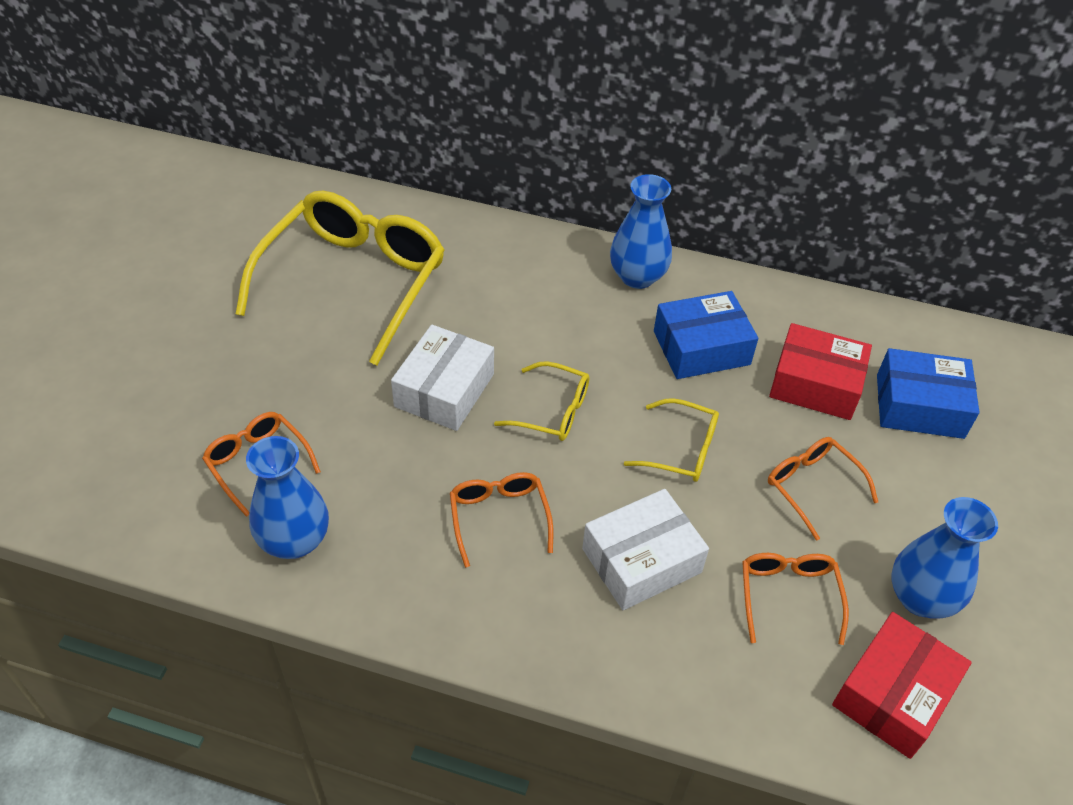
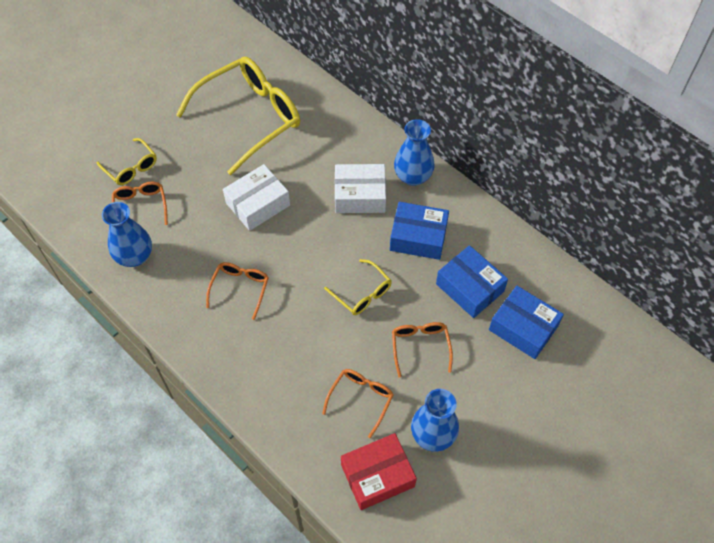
camera: 30 degrees right, 10 degrees up
yellow glasses [494,361,589,441] -> yellow glasses moved to [97,138,157,185]
white box [582,489,709,610] -> white box moved to [335,164,386,213]
red box [769,323,872,420] -> blue box [436,245,508,318]

